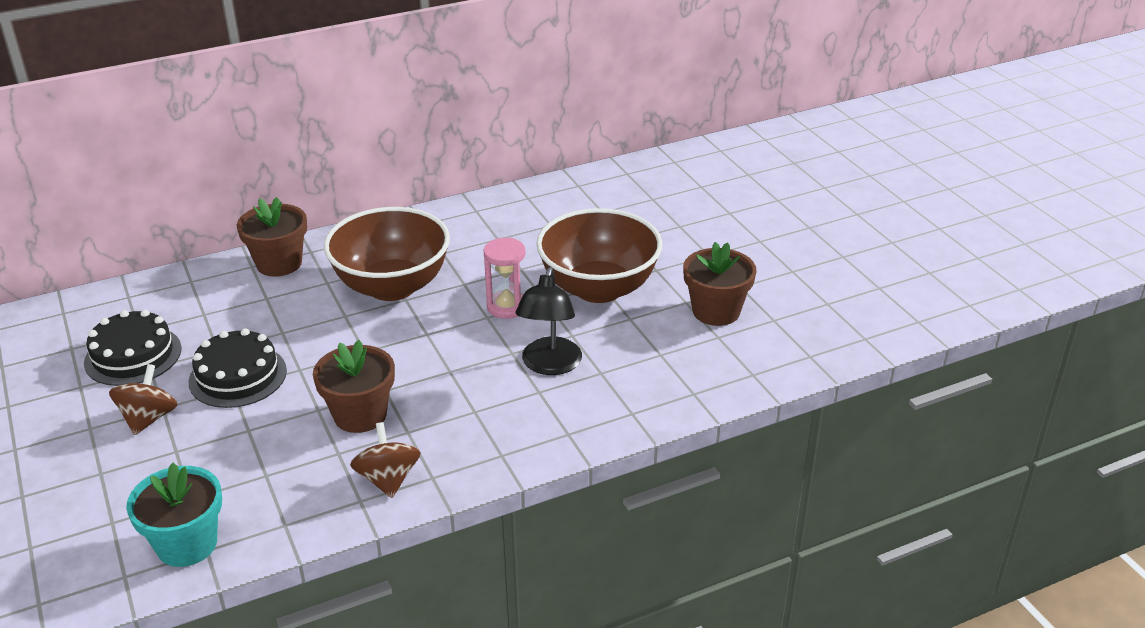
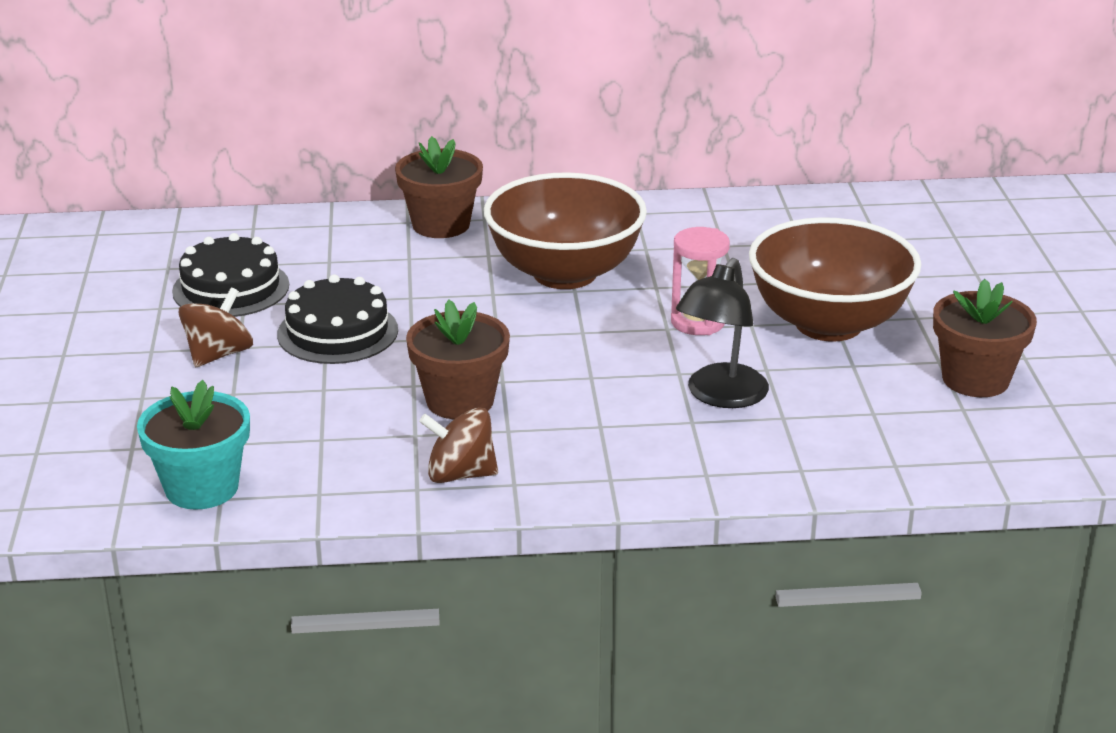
camera: 20 degrees right, 5 degrees down
brown spinning top [350,422,421,498] -> brown spinning top turned 90 degrees counterclockwise [419,407,498,483]

